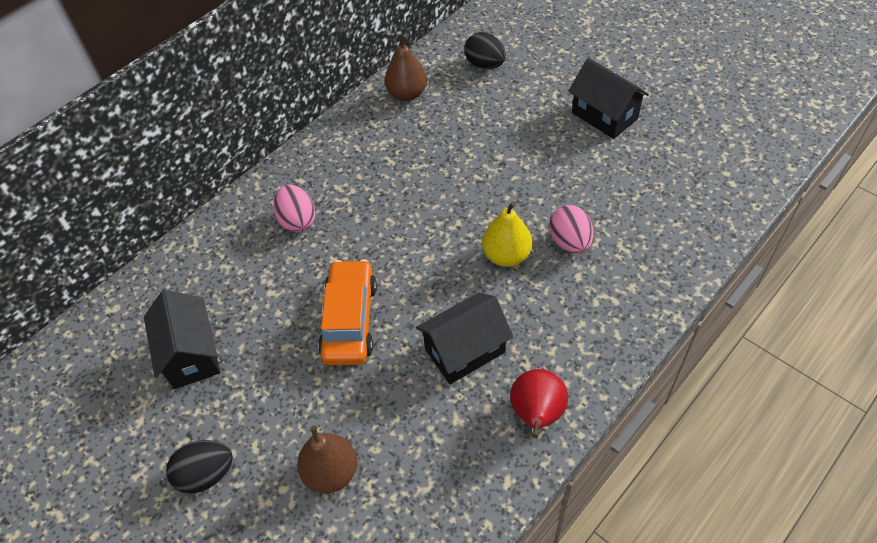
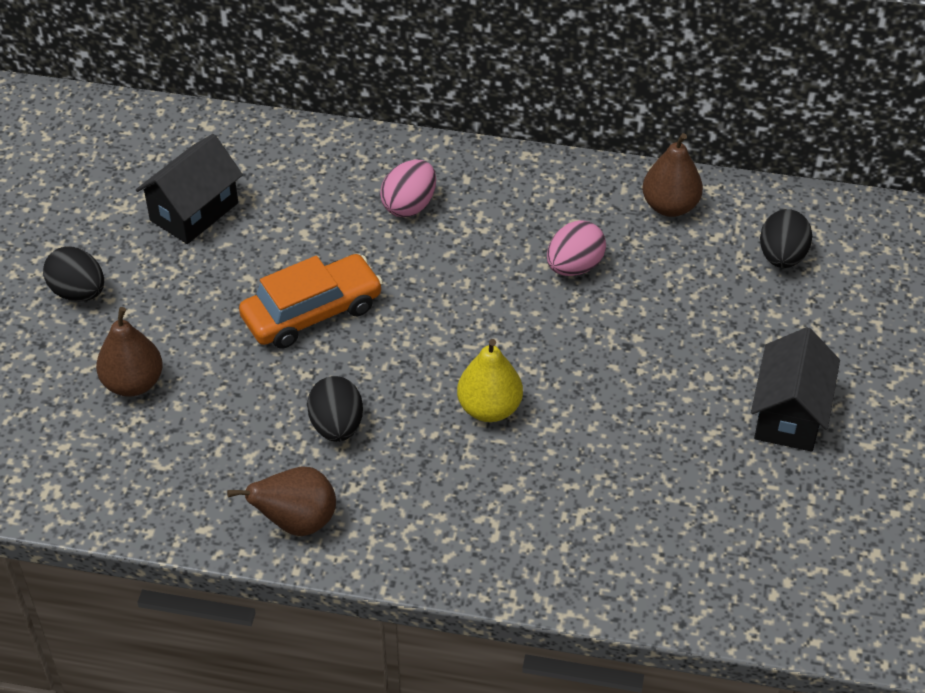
camera: 55 degrees right, 5 degrees down
black house [416,293,513,384] -> black egg [307,376,363,442]
red pear [510,369,568,438] -> brown pear [227,466,336,536]
pink egg [549,205,594,254] -> pink egg moved to [547,220,606,276]

